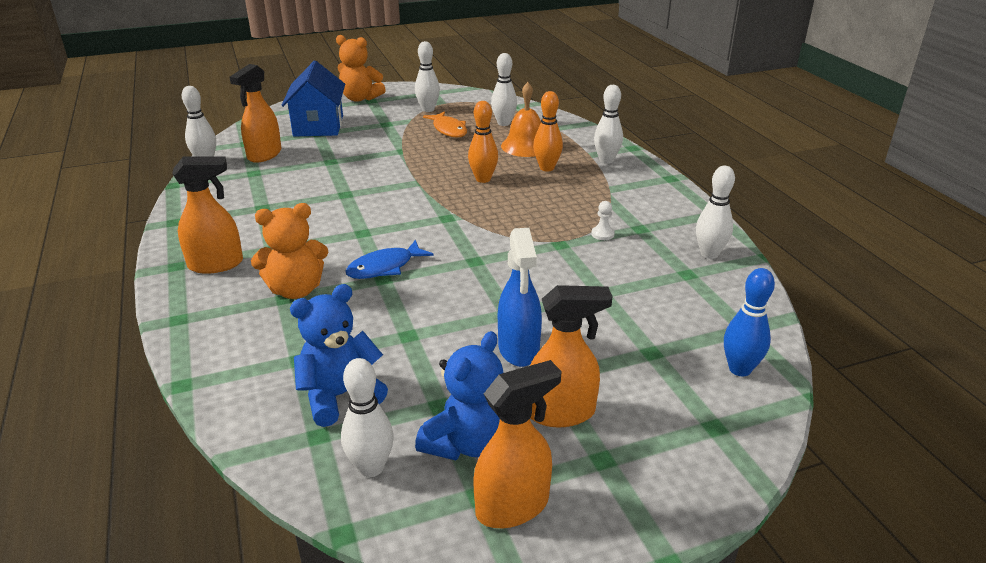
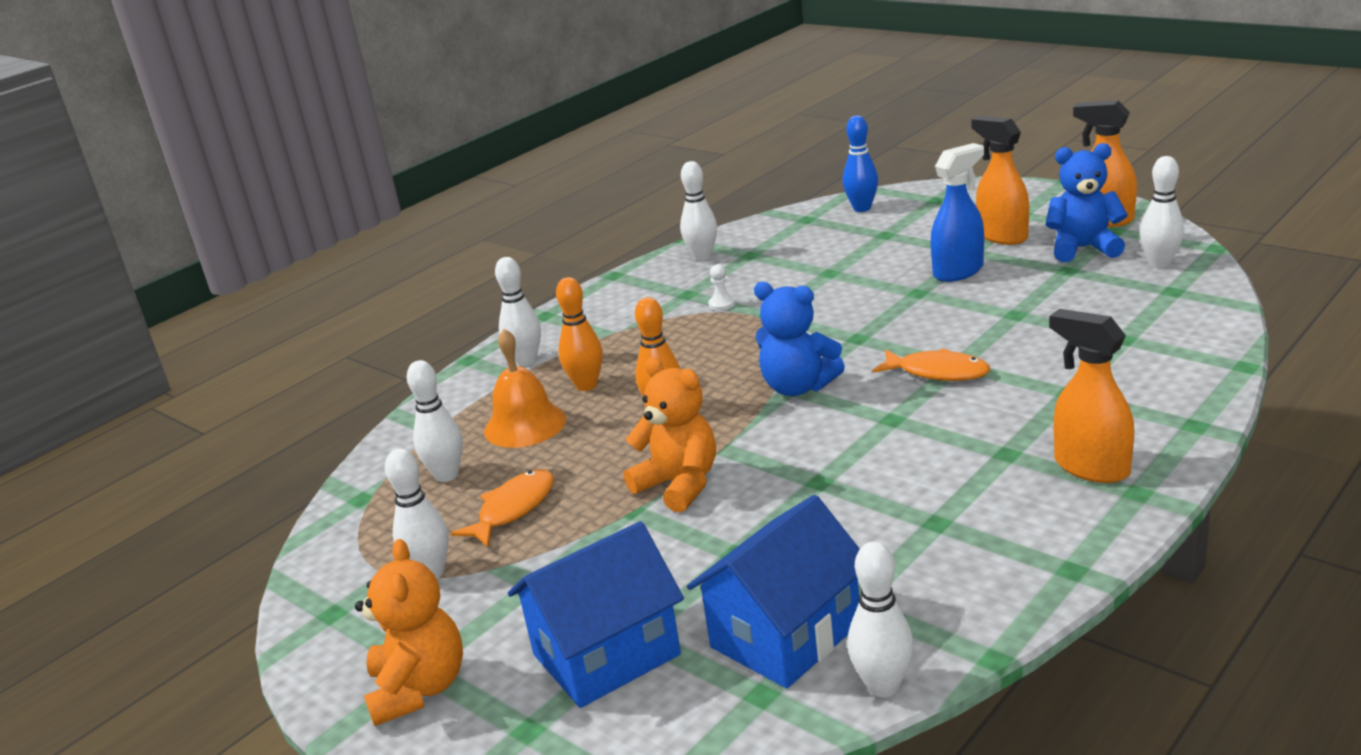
camera: 115 degrees left, 5 degrees down
orange spray bottle [229,64,281,163] -> blue house [687,495,860,688]
orange teddy bear [251,203,328,299] -> orange teddy bear moved to [623,357,716,513]
blue teddy bear [290,284,388,427] -> blue teddy bear moved to [754,282,845,396]
blue fish [345,240,434,279] -> orange fish [873,348,990,381]

